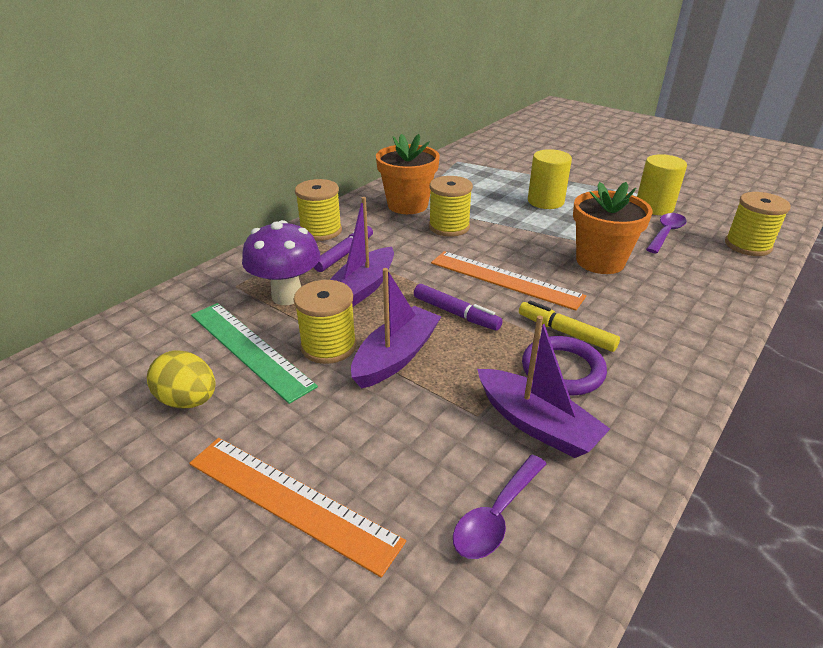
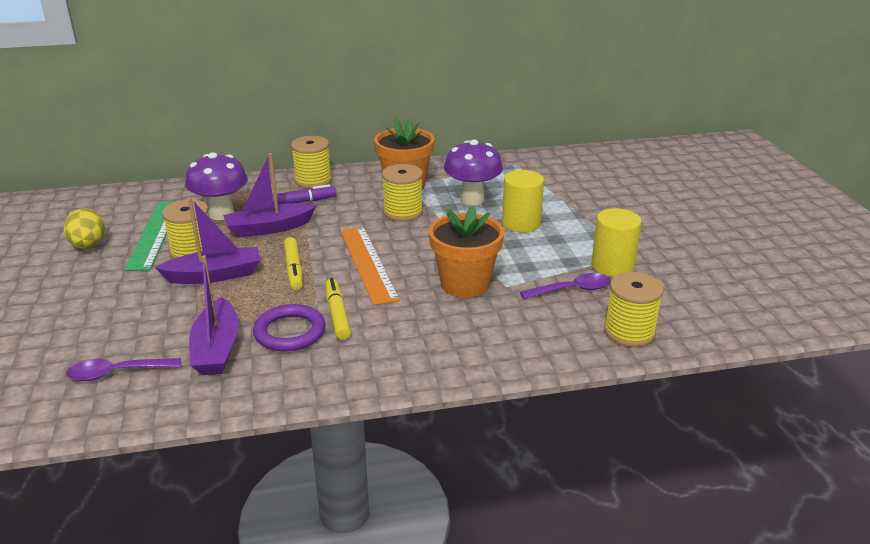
camera: 40 degrees right, 5 degrees down
orange ruler [189,438,406,578] -> none
purple marker [414,284,503,331] -> yellow marker [284,237,303,290]
none -> purple mushroom [444,140,503,205]

